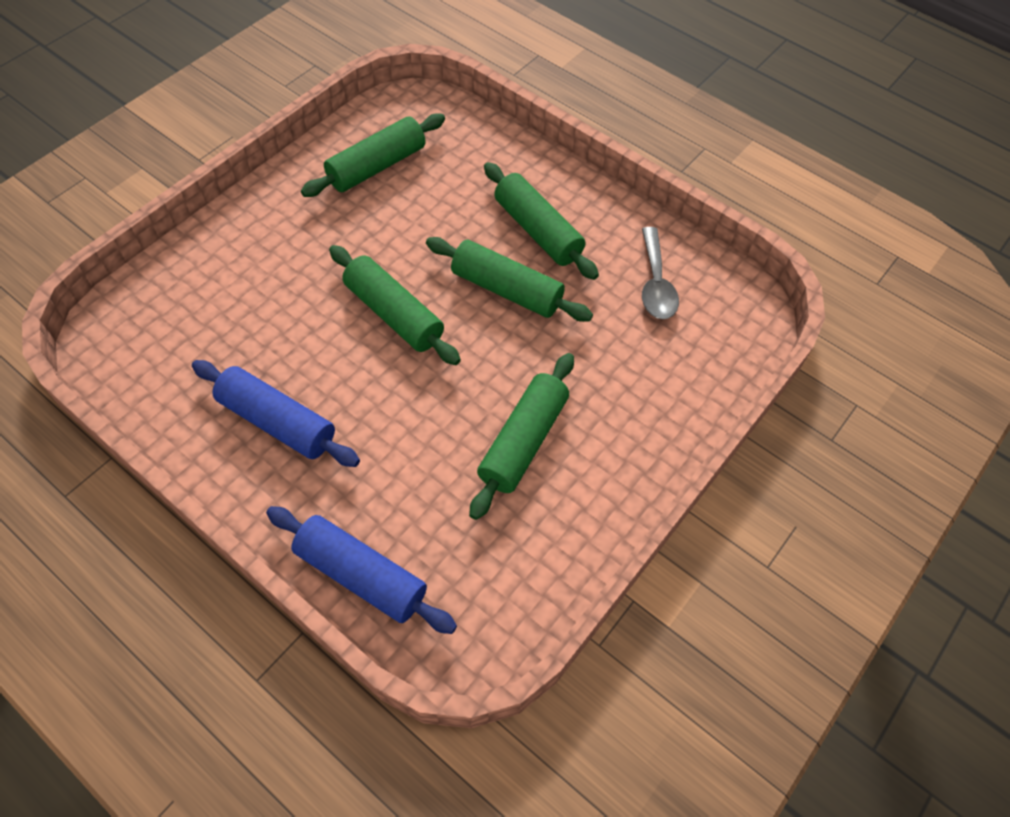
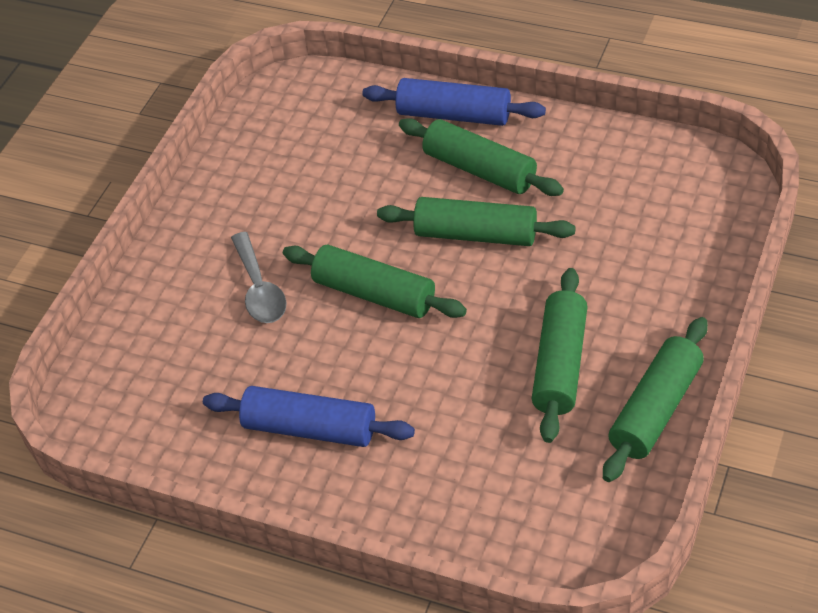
camera: 10 degrees left, 10 degrees down
blue rolling pin [266,506,457,634] -> blue rolling pin moved to [362,78,546,126]
green rolling pin [301,113,445,197] -> green rolling pin moved to [603,317,708,482]
grey spoon [642,227,679,319] -> grey spoon moved to [231,232,287,323]

